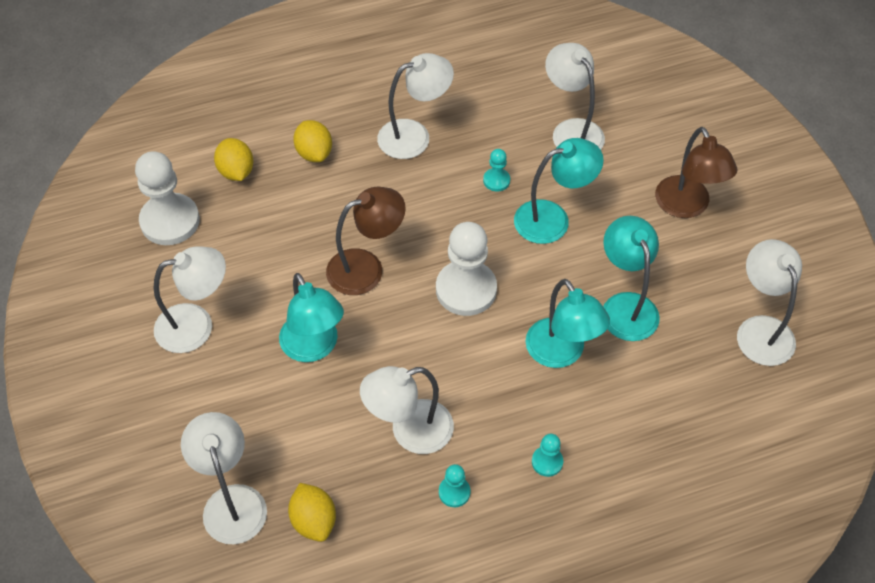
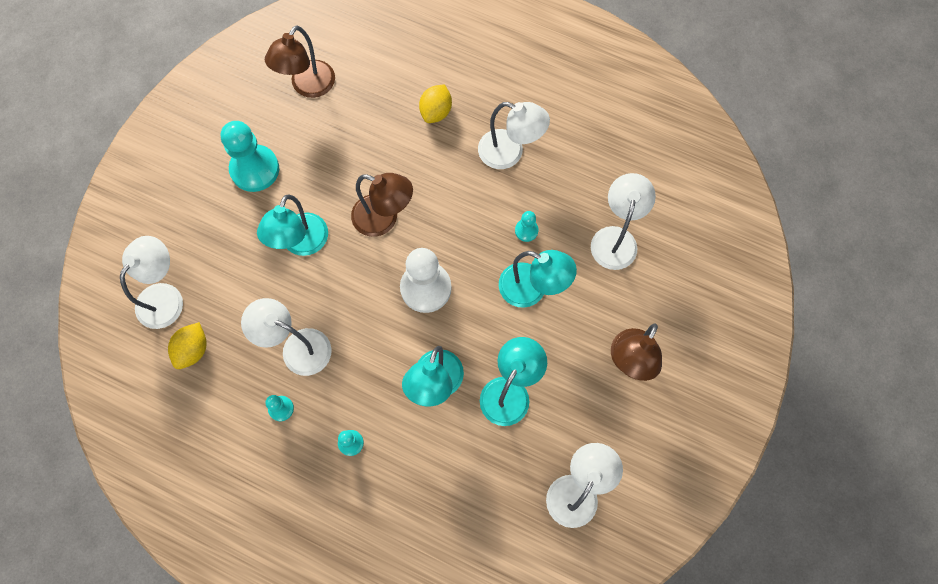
camera: 45 degrees right, 15 degrees up
white pawn [135,151,200,245] -> brown lamp [265,26,335,98]
white lamp [154,246,226,353] -> turquoise pawn [221,121,279,192]
yellow lemon [214,138,253,181] -> none

